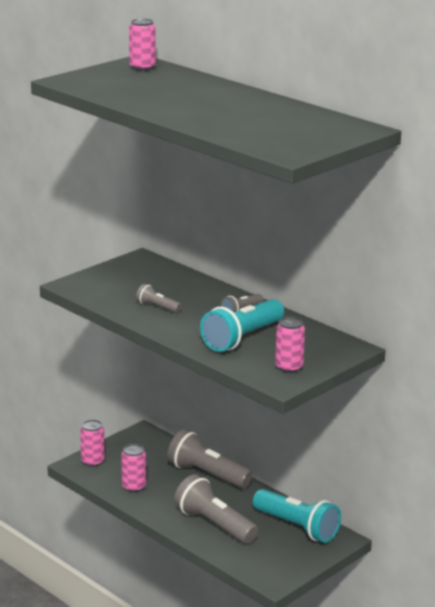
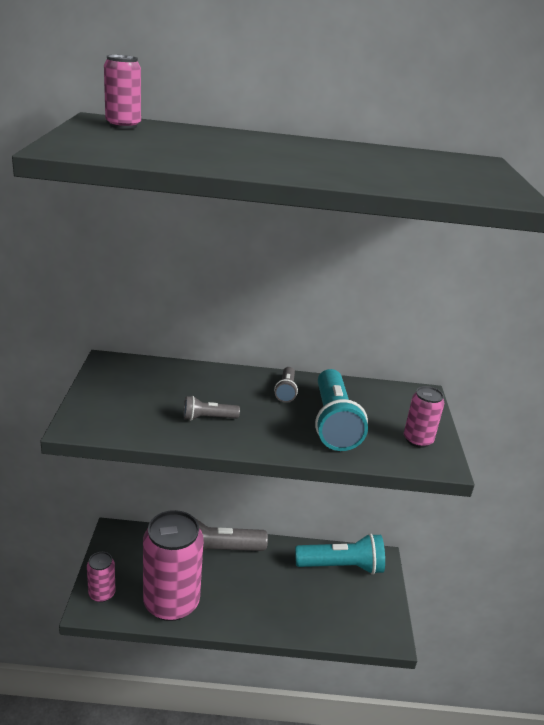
camera: 45 degrees left, 5 degrees up
pink can [121,444,146,492] -> pink can [143,510,204,621], size x2.13
grey flashlight [174,474,258,544] -> none

